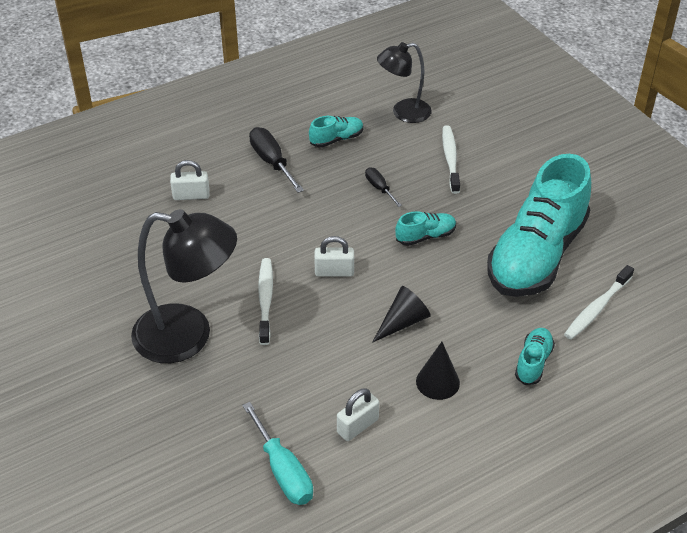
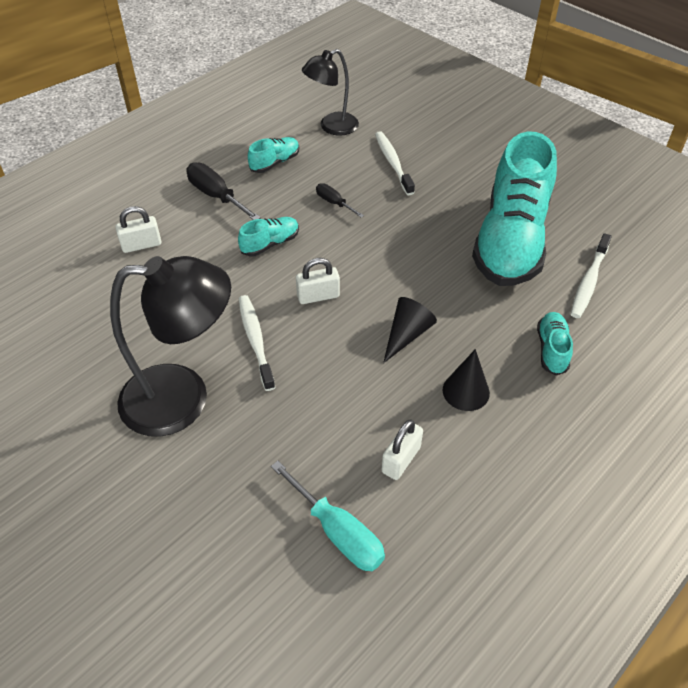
camera: 15 degrees left, 5 degrees up
turquoise shoe [395,211,456,246] -> turquoise shoe moved to [238,217,299,256]

